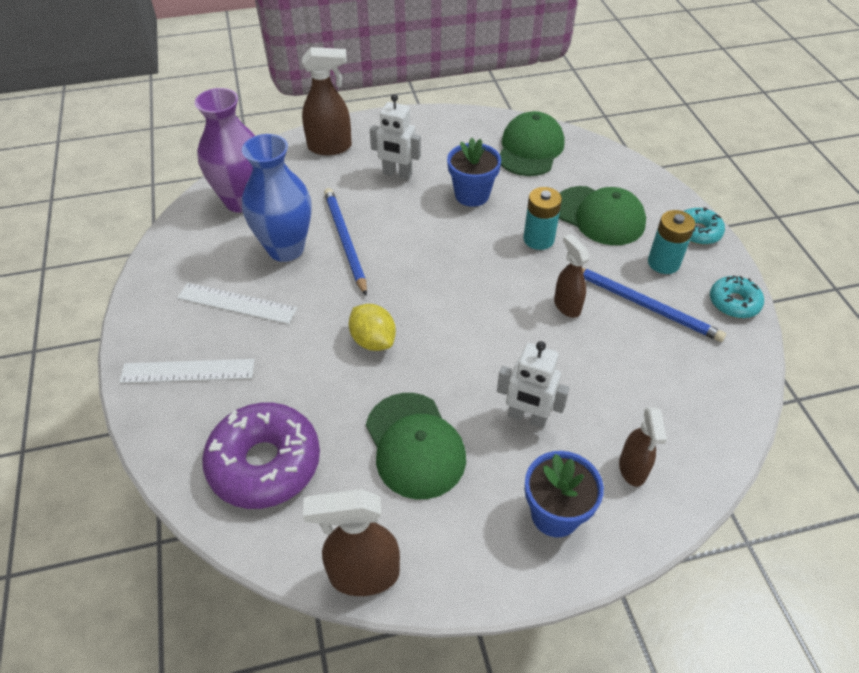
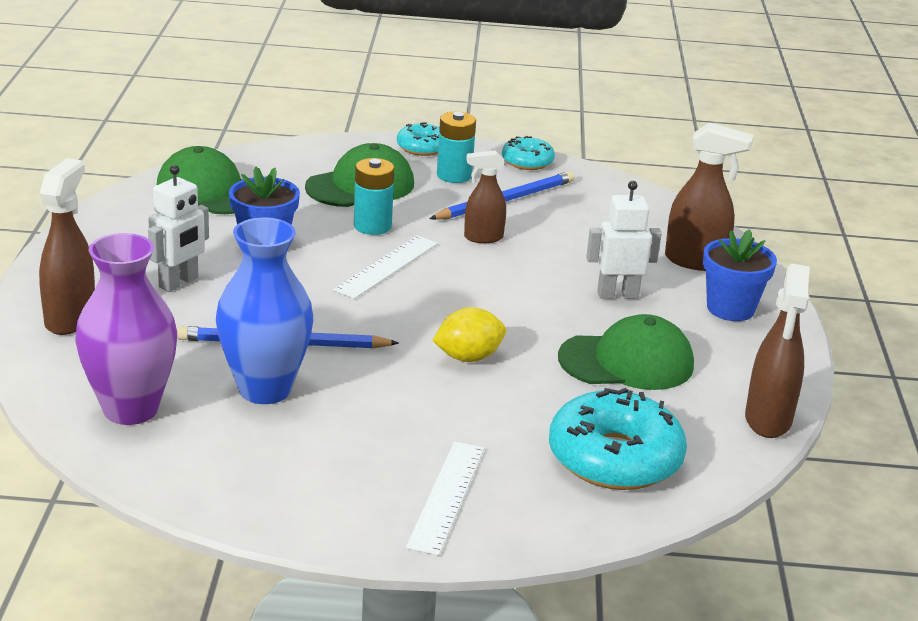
camera: 75 degrees left, 20 degrees down
white ruler [177,283,297,324] -> white ruler moved to [333,235,438,299]
purple donut [202,402,320,509] -> turquoise donut [549,388,687,490]
white robot [497,341,570,428] -> white robot turned 135 degrees counterclockwise [586,181,662,299]
brown spray bottle [619,407,667,487] -> brown spray bottle [665,122,754,271], size x1.53

